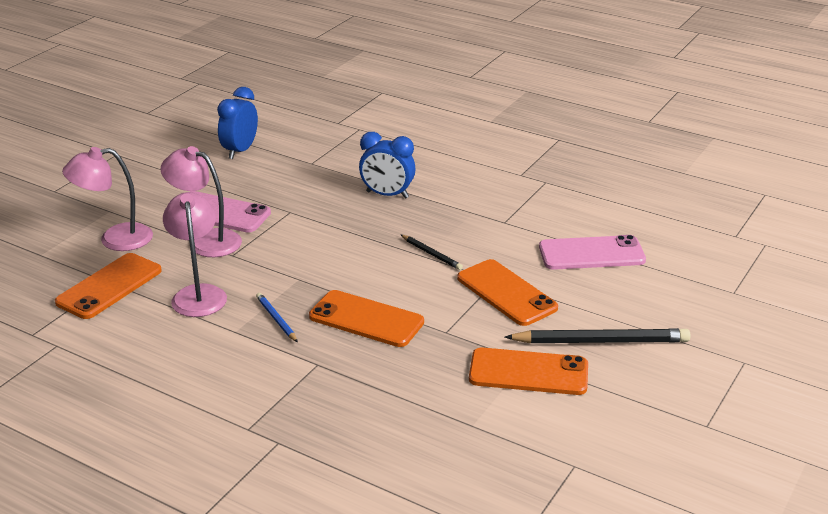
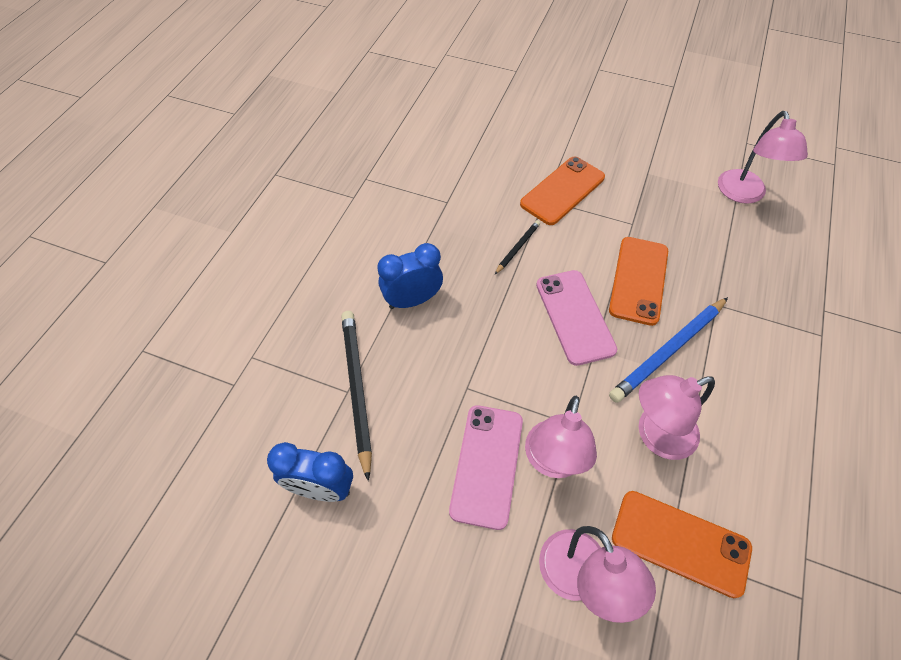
camera: 100 degrees left, 25 degrees up
blue pencil [256,293,298,343] -> blue pencil [609,297,728,403], size x1.95
blue clock [359,132,416,199] -> blue clock turned 120 degrees counterclockwise [377,243,443,309]
orange phone [469,347,588,395] -> none
black pencil [505,328,691,343] -> black pencil moved to [341,311,372,481]
pink phone [539,235,646,270] -> pink phone moved to [536,270,617,366]
none -> pink lamp [718,111,808,204]

